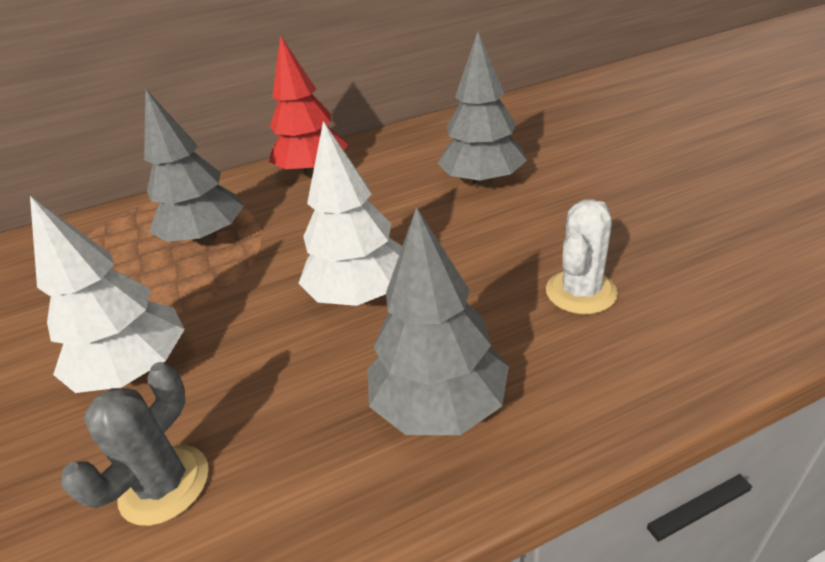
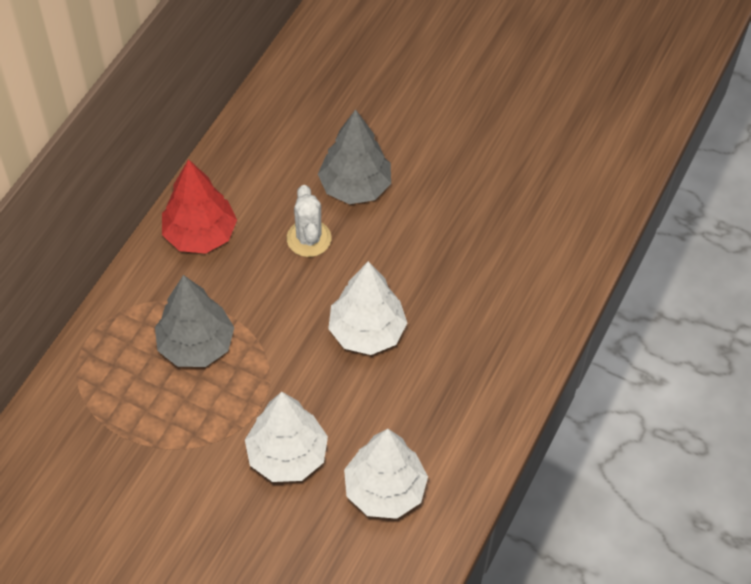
camera: 45 degrees left, 20 degrees up
grey cactus [61,362,208,526] -> white tree [344,429,428,519]
grey tree [367,207,509,435] -> none
white cactus [546,199,618,314] -> white cactus moved to [287,185,331,257]

